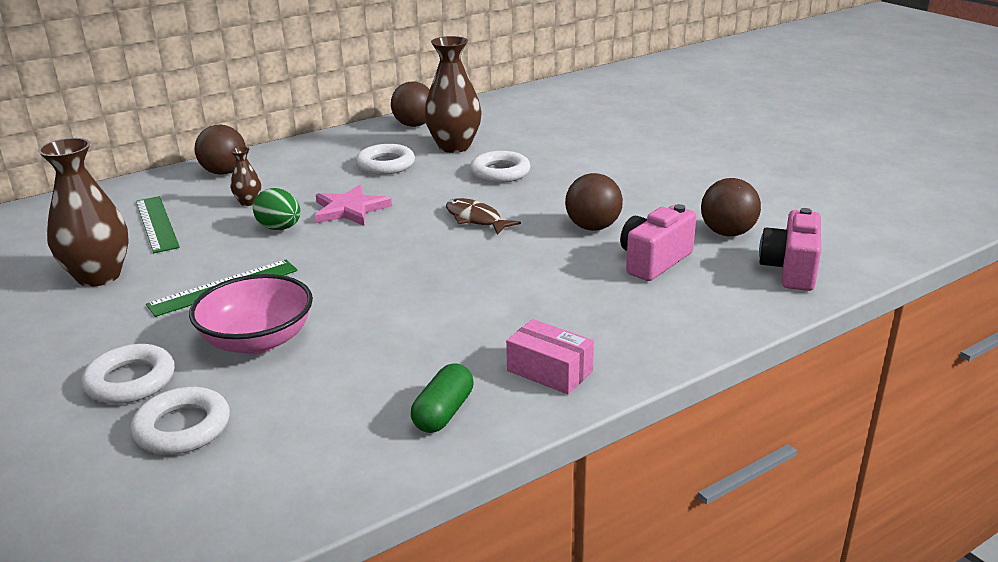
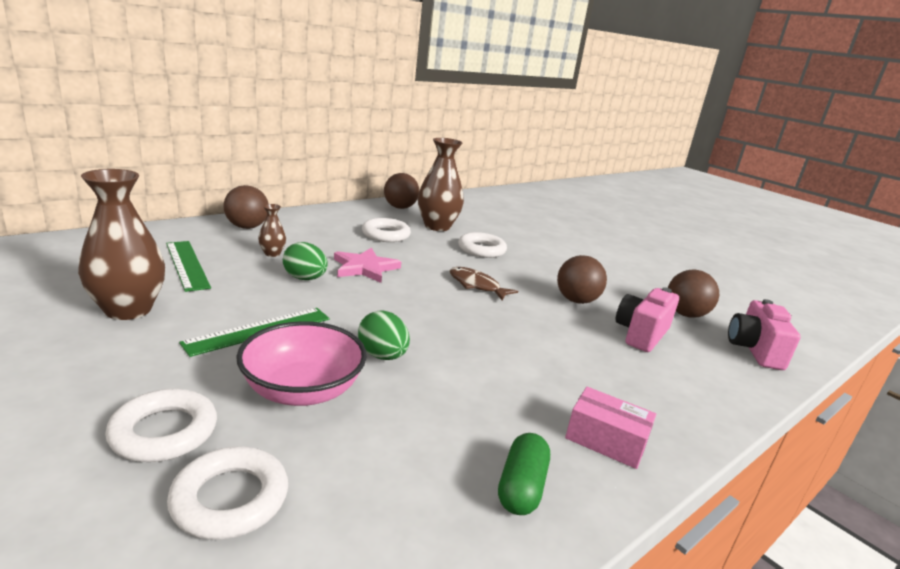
camera: 10 degrees left, 5 degrees down
none -> green egg [358,310,410,360]

